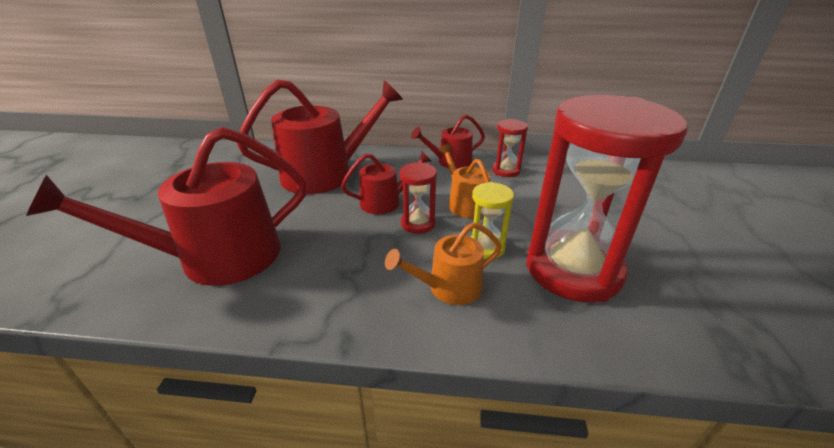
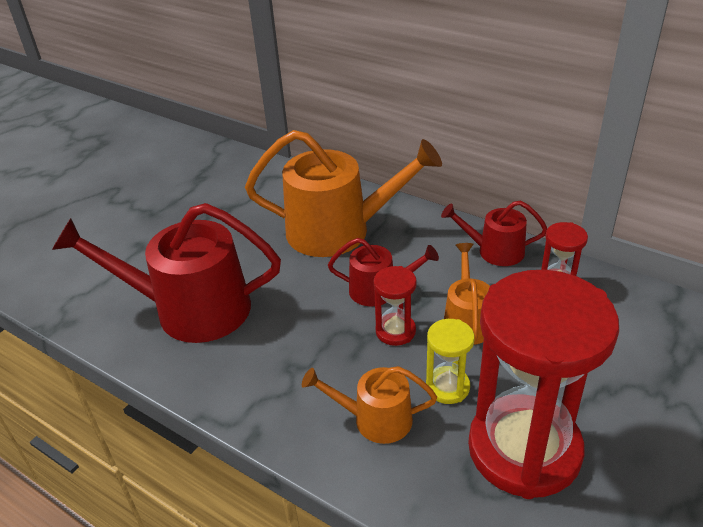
camera: 30 degrees right, 5 degrees up
red watering can [237,79,403,194] -> orange watering can [245,130,442,257]

